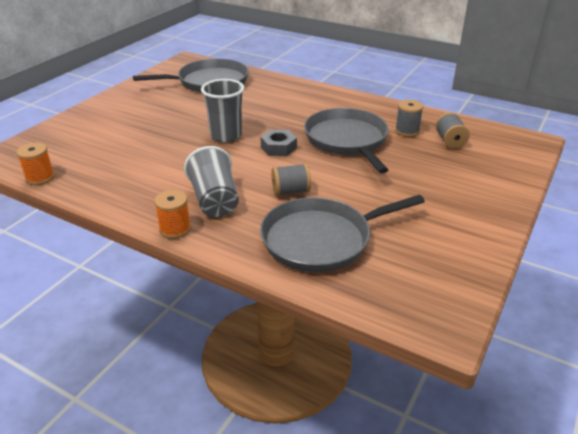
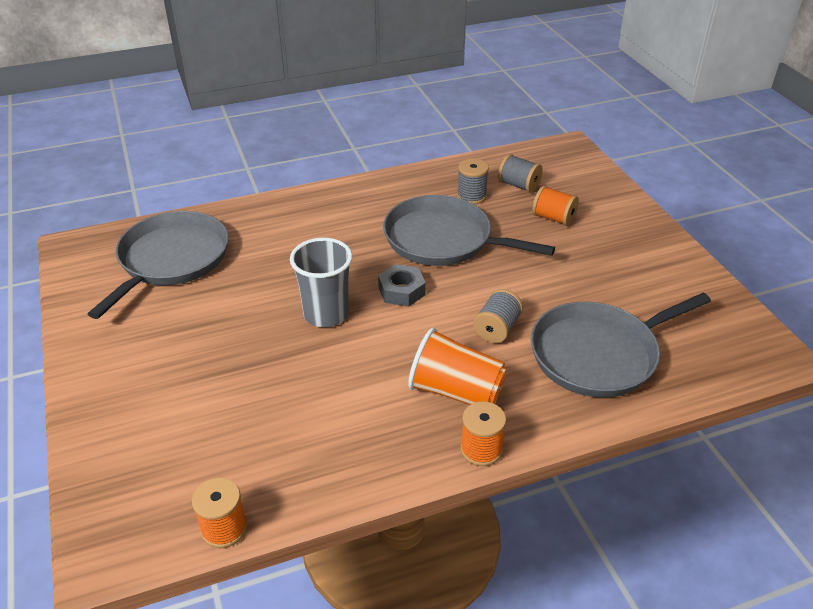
camera: 50 degrees left, 5 degrees up
grey cup [184,146,239,217] -> orange cup [408,328,508,405]
grey pan [260,195,425,272] -> grey pan turned 45 degrees clockwise [531,293,711,397]
none -> orange spool [532,186,579,226]

